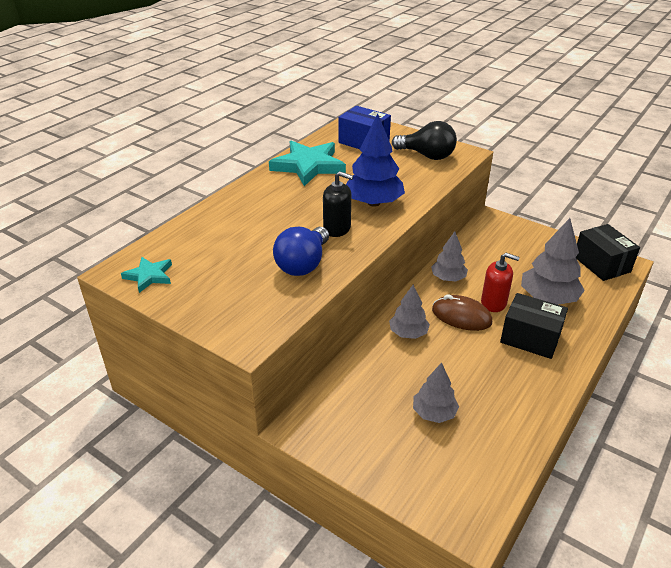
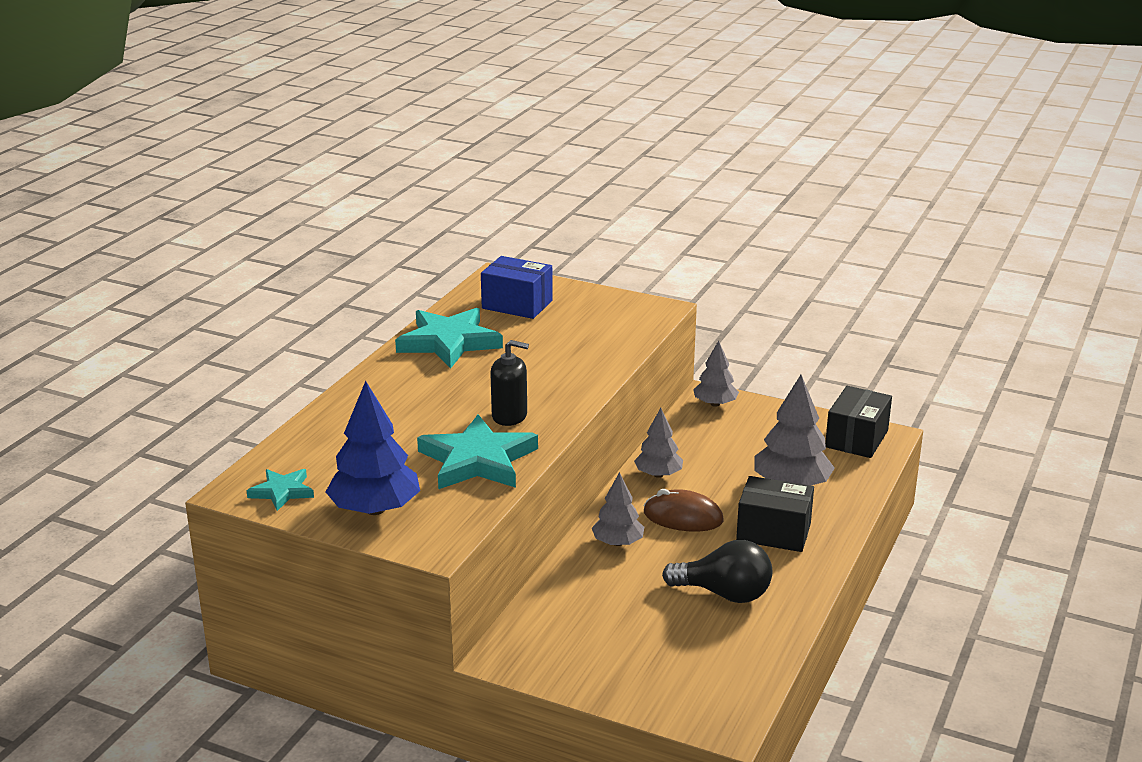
camera: 10 degrees left, 10 degrees down
blue light bulb [273,227,329,276] -> turquoise star [417,414,538,489]
blue tree [346,114,405,207] -> blue tree moved to [326,381,420,515]
black light bulb [392,121,457,160] -> black light bulb moved to [662,540,772,603]
grey tree [413,363,459,423] -> grey tree moved to [693,341,739,407]
red soap dispenser [481,253,520,312] -> none
black box [576,224,640,281] -> black box turned 60 degrees clockwise [825,386,892,458]

